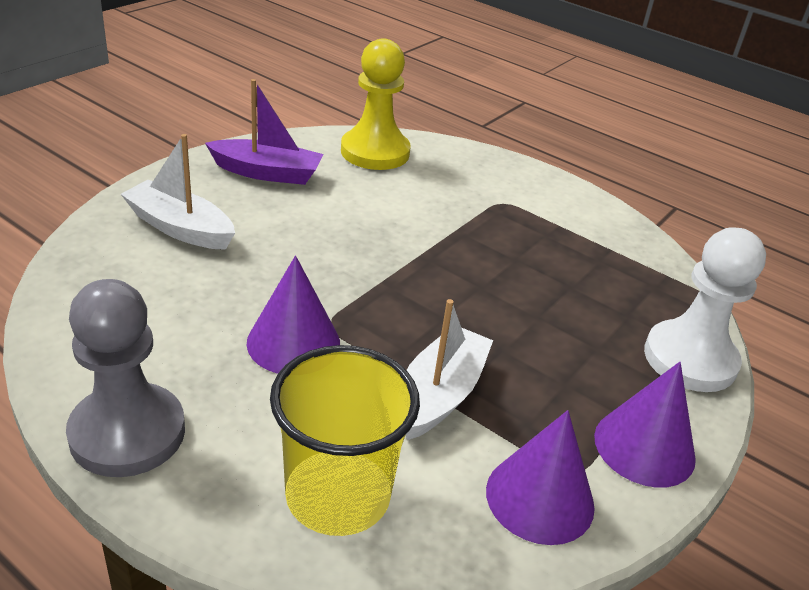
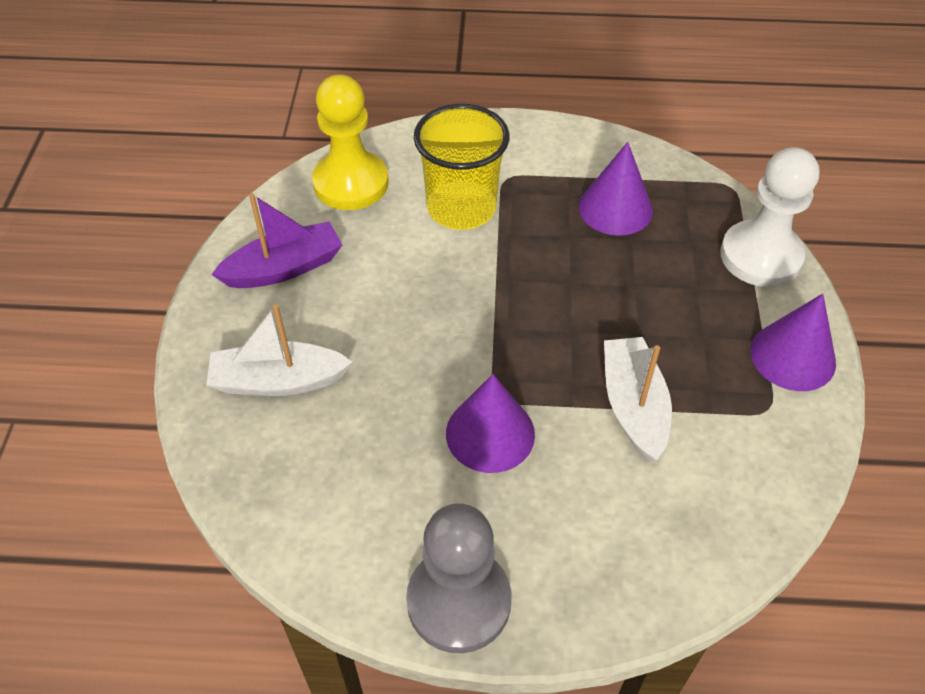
camera: 30 degrees left, 15 degrees up
yellow cup [270,345,420,536] -> yellow cup moved to [414,104,510,230]
purple cone [486,410,595,545] -> purple cone moved to [579,142,653,236]

